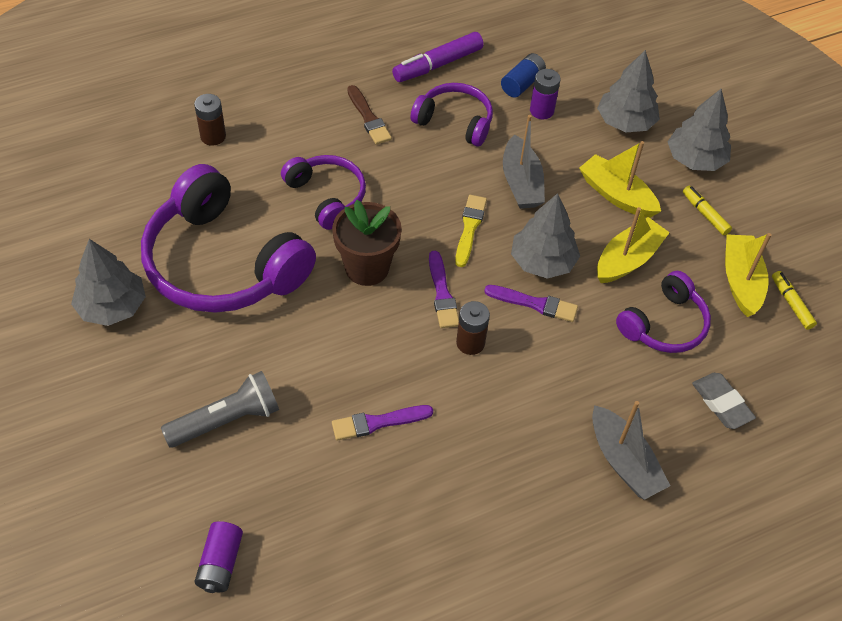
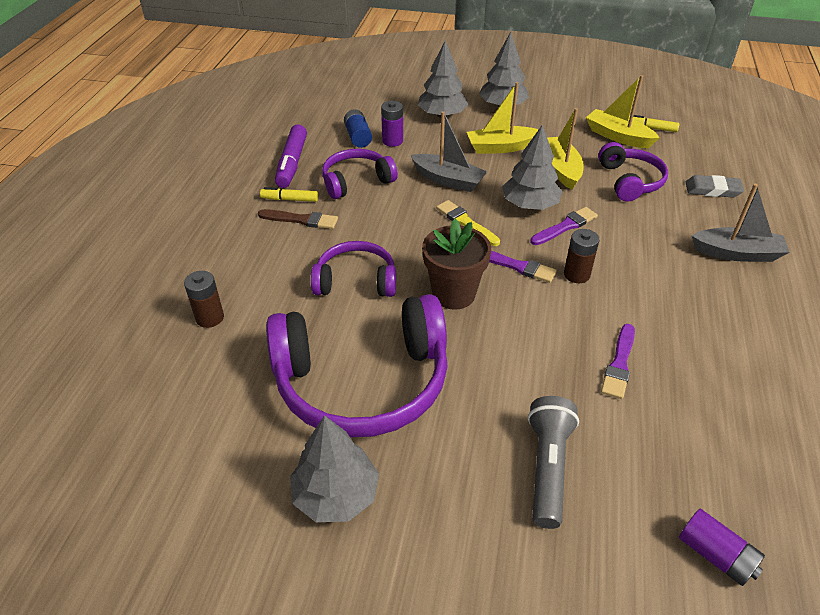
camera: 50 degrees left, 10 degrees down
yellow marker [683,186,732,236] -> yellow marker moved to [260,187,318,202]

